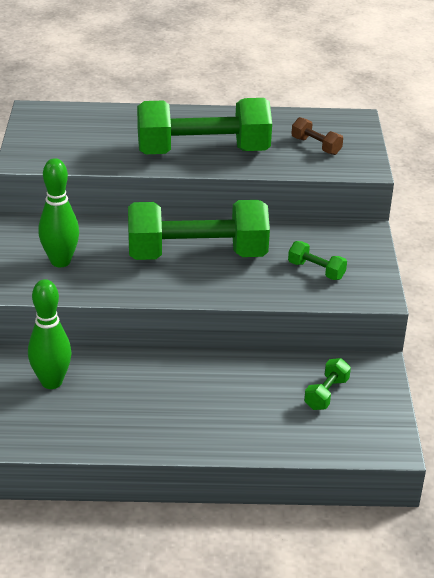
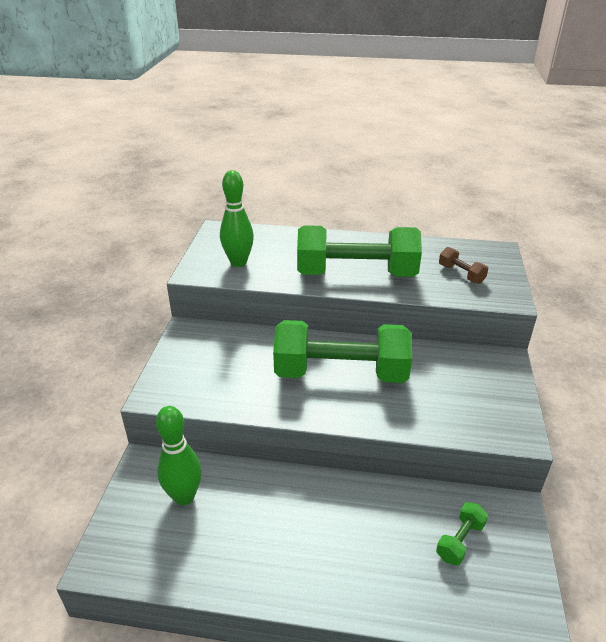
camera: 10 degrees right, 0 degrees up
green bowling pin [38,158,79,267] -> green bowling pin moved to [220,170,254,267]
green dumbbell [288,241,347,280] -> none

